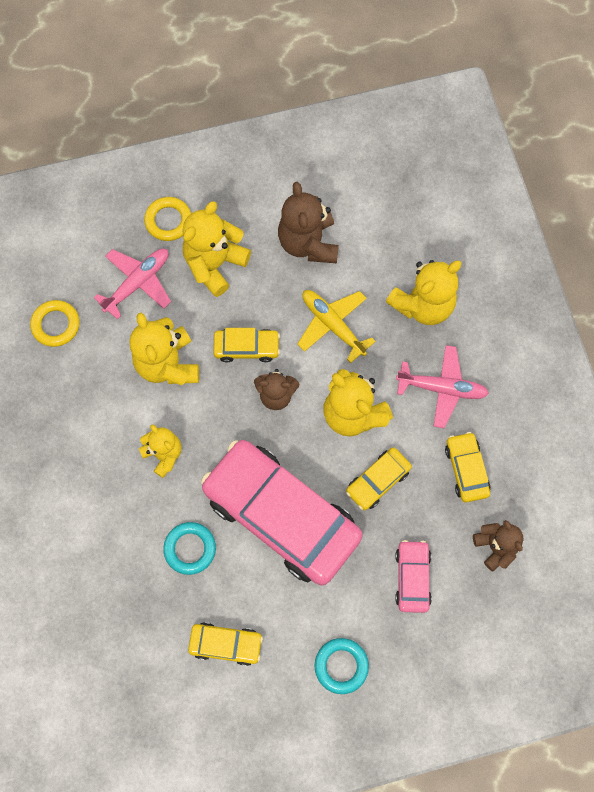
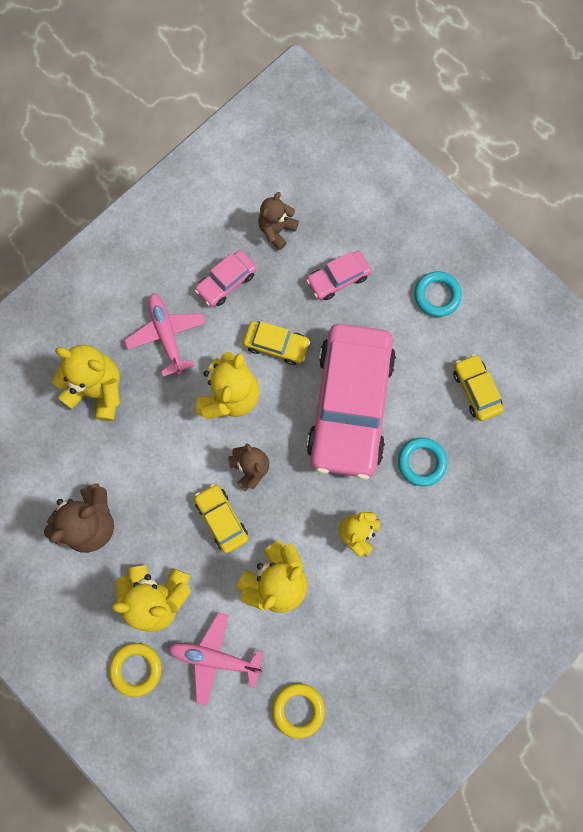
camera: 120 degrees left, 5 degrees up
yellow plane [297,290,376,363] -> none
yellow car [445,432,491,502] -> pink car [195,250,257,307]

